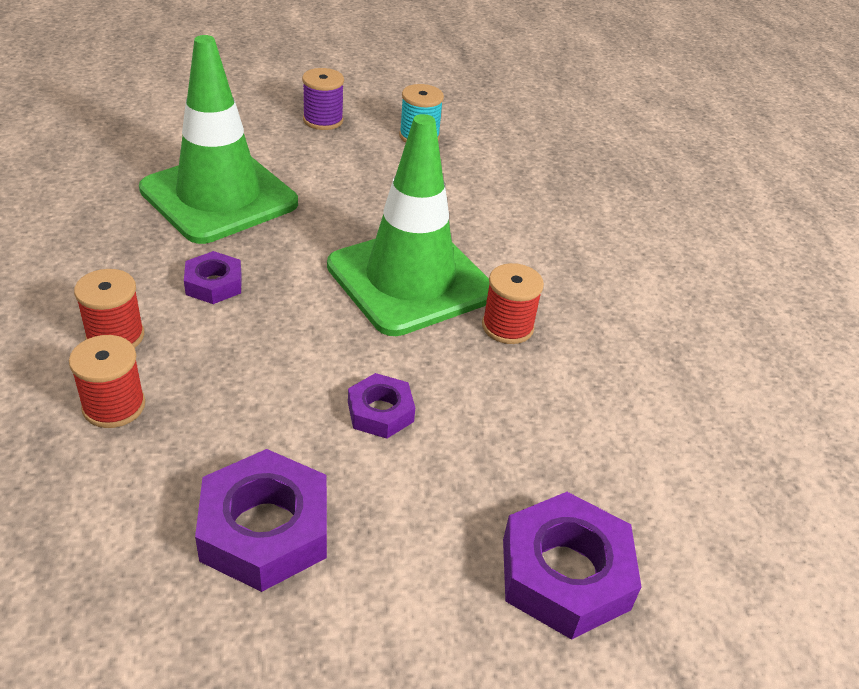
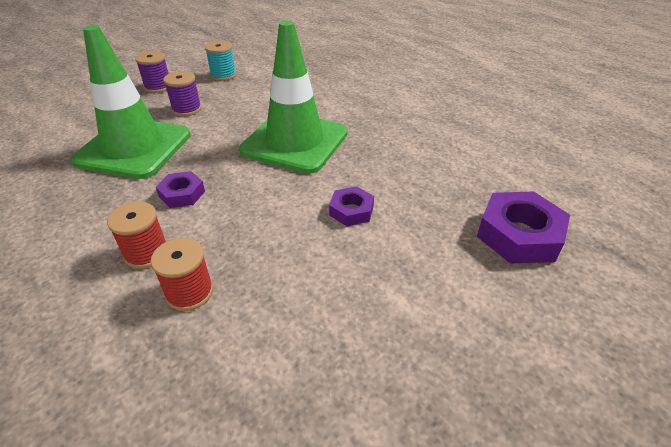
camera: 30 degrees left, 0 degrees up
purple nut [195,449,327,592] -> none
red spool [482,263,544,344] -> none
none -> purple spool [163,71,202,116]

